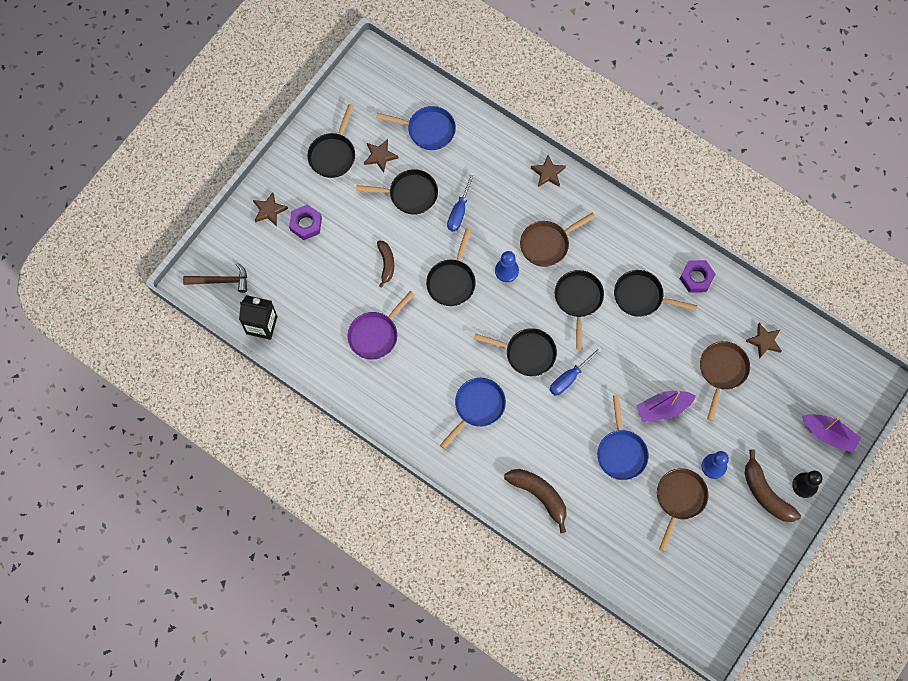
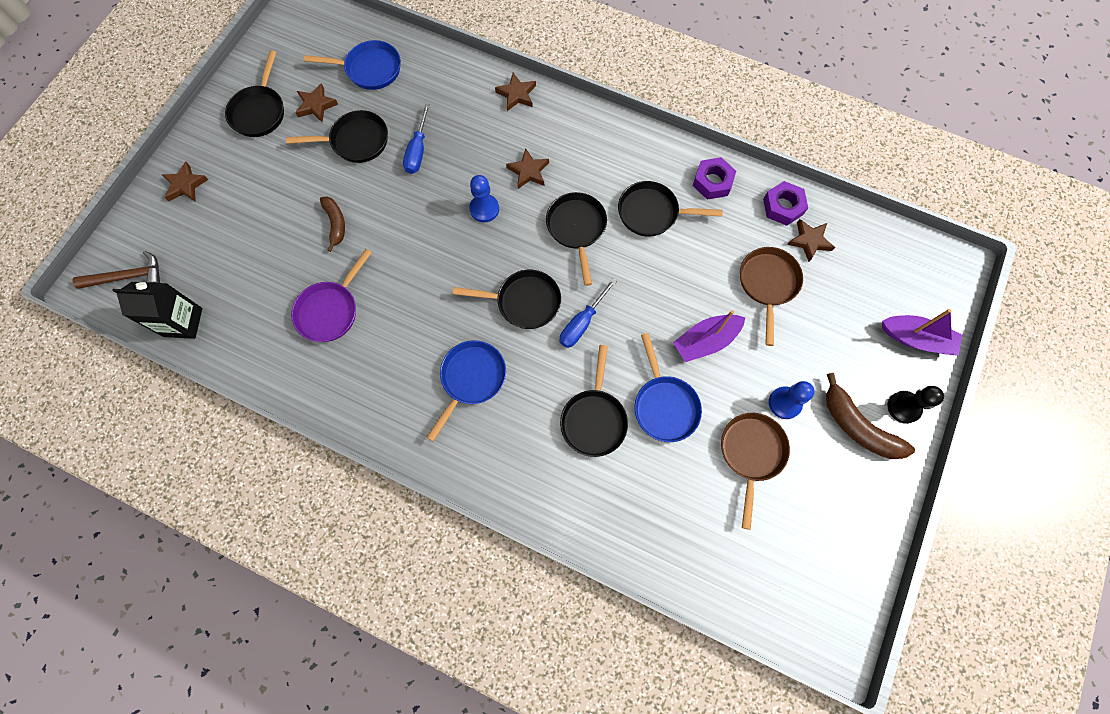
camera: 10 degrees left, 0 degrees up
purple nut [289,205,322,240] -> purple nut moved to [763,181,808,226]
black pan [426,228,476,306] -> black pan moved to [560,345,628,457]
brown banana [504,469,567,533] -> none
brown pan [520,212,595,267] -> brown star [506,148,549,189]

